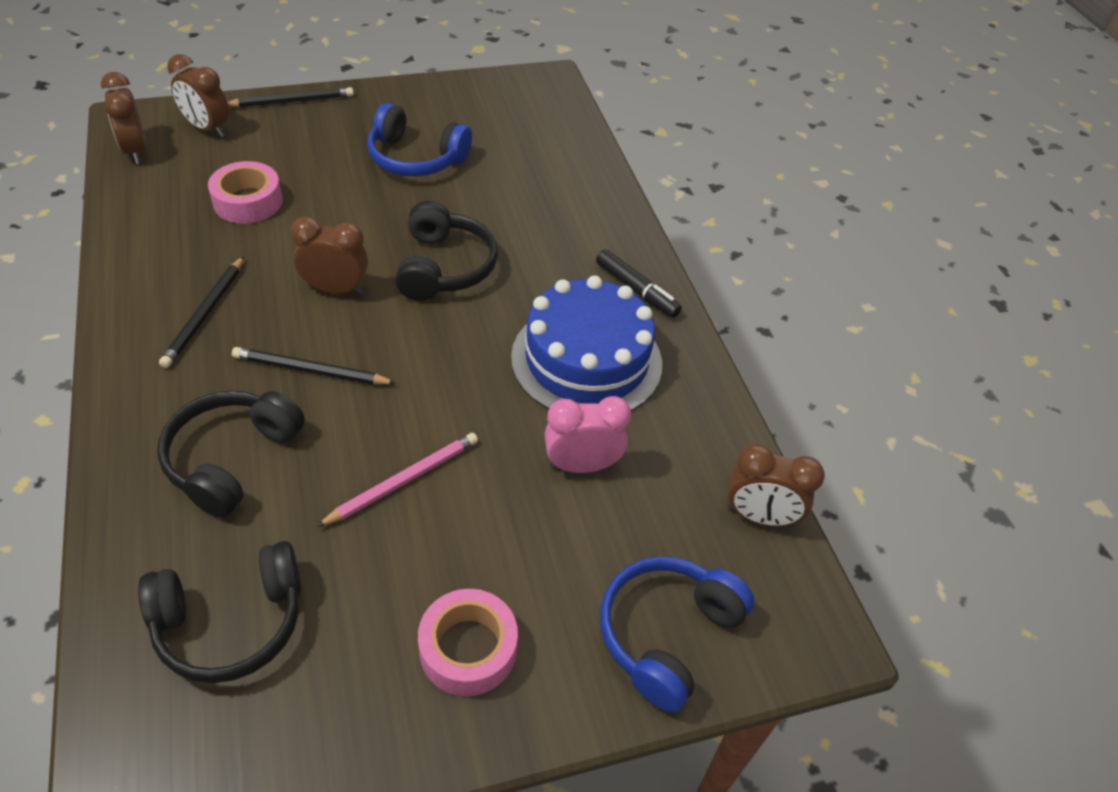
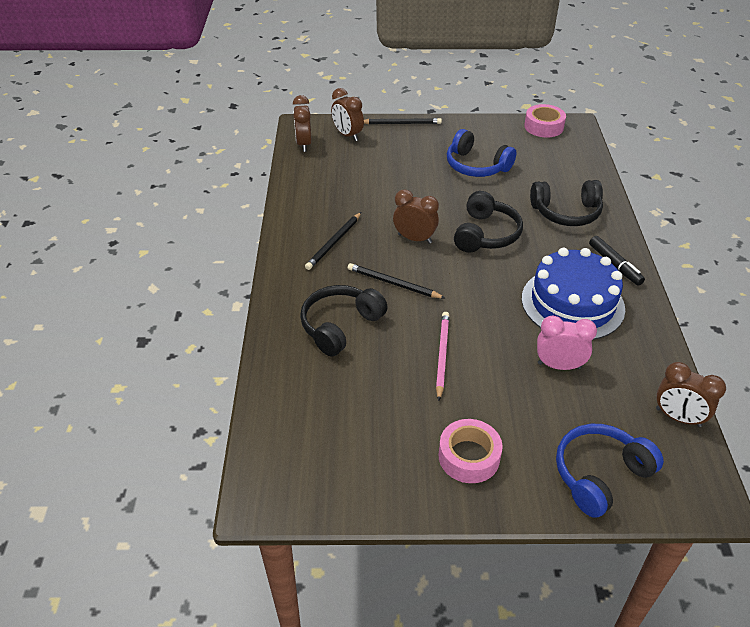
camera: 20 degrees right, 5 degrees down
black headphones [138,541,301,683] -> black headphones moved to [530,180,603,226]
pink tape [208,161,283,224] -> pink tape moved to [524,104,566,138]
pink pencil [316,433,478,527] -> pink pencil turned 60 degrees counterclockwise [436,312,449,401]

